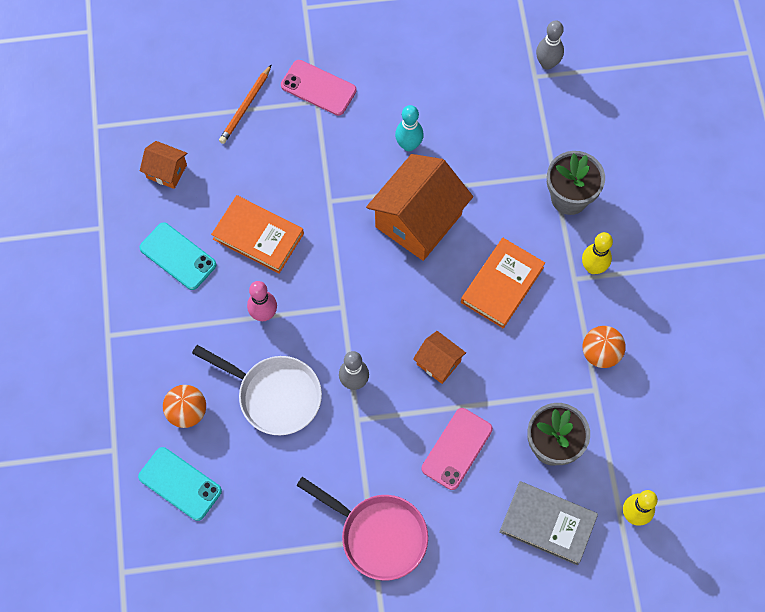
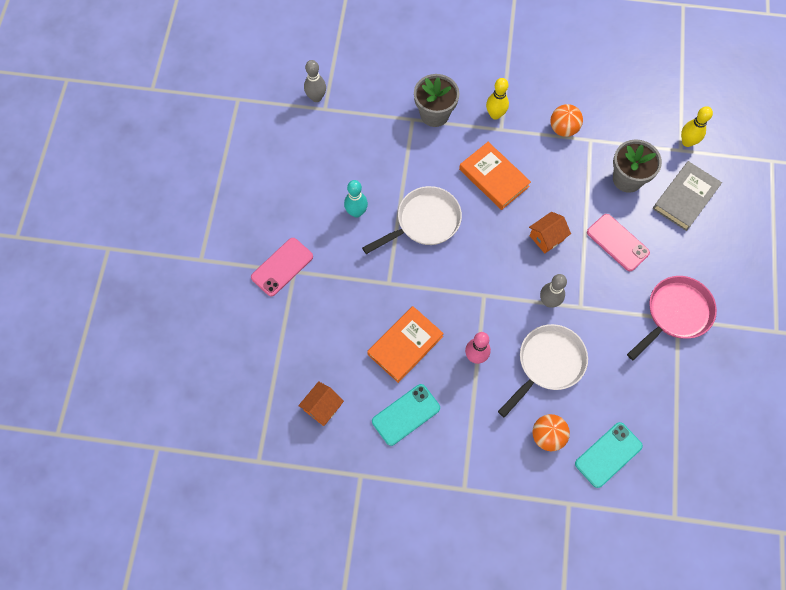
camera: 75 degrees left, 0 degrees up
orange pencil [219,64,272,144] -> none
orange house [366,154,473,261] -> white pan [362,186,462,254]

